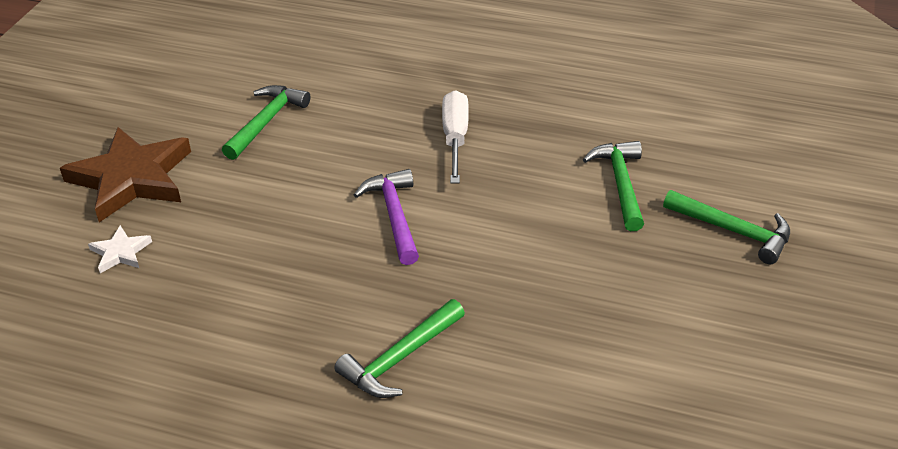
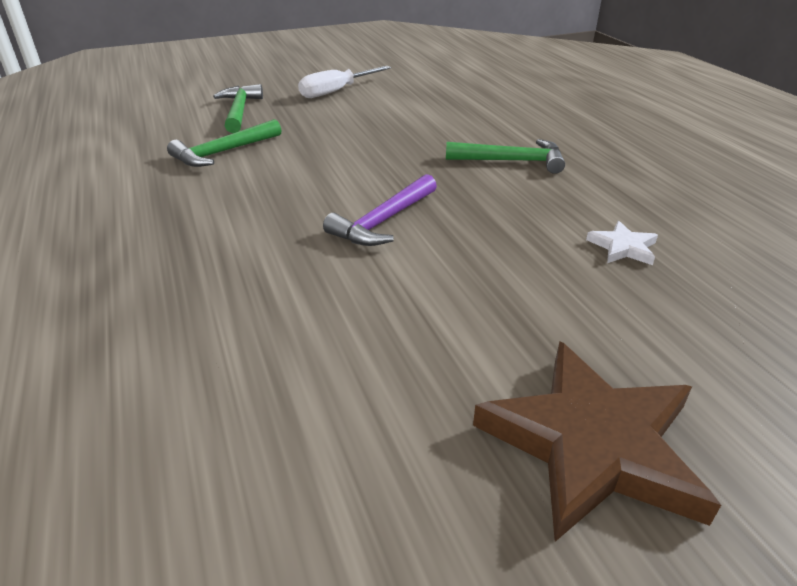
camera: 130 degrees left, 5 degrees down
white star [88,225,152,273] -> white star moved to [586,221,658,265]
green hammer [222,85,310,160] -> none
white screwdriver [442,90,469,183] -> white screwdriver moved to [298,66,391,98]

